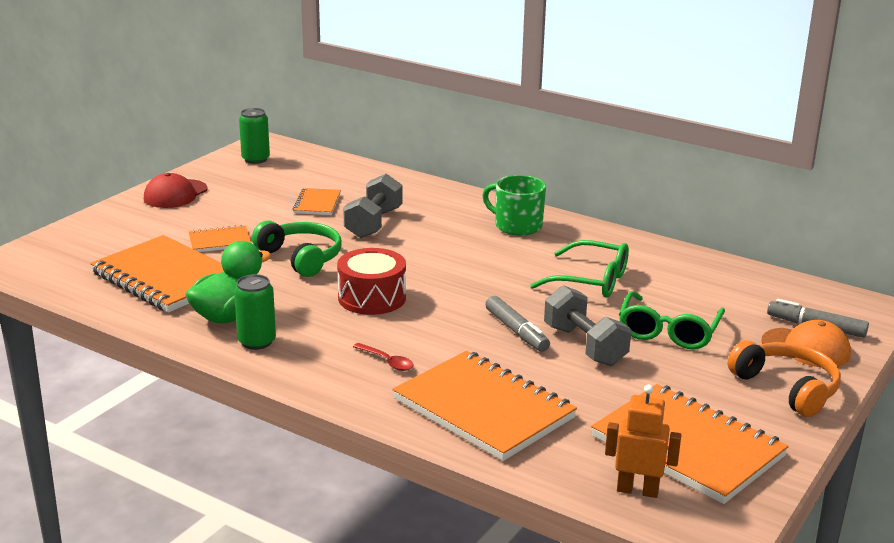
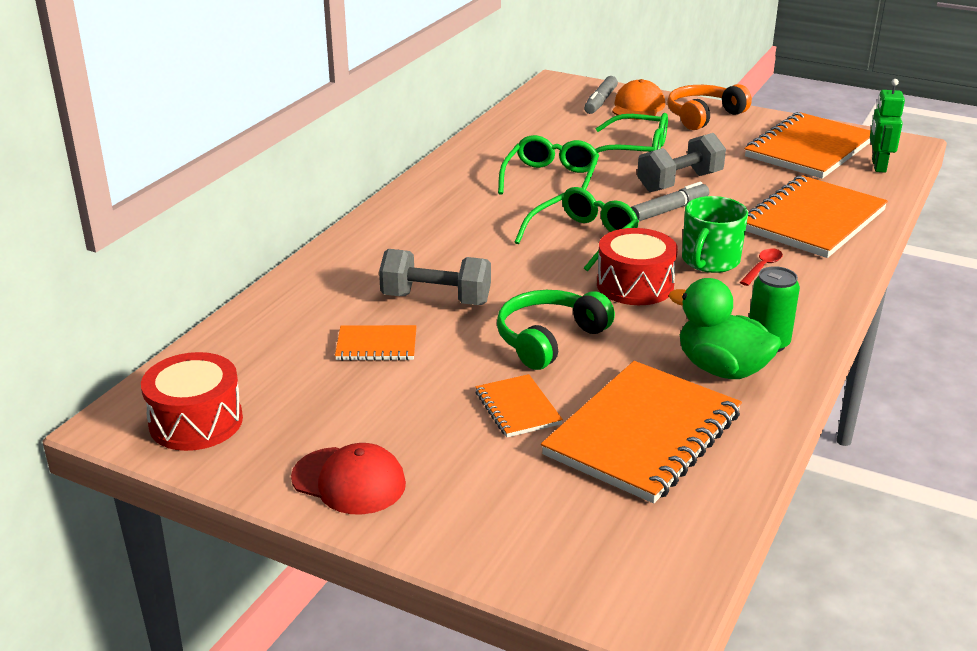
camera: 95 degrees left, 5 degrees up
green can [239,108,270,164] -> red drum [141,352,243,451]
green mug [482,175,546,236] -> green mug moved to [682,196,748,273]
orange robot [605,384,681,498] -> green robot [870,79,905,172]
none -> green glasses [514,187,639,271]

